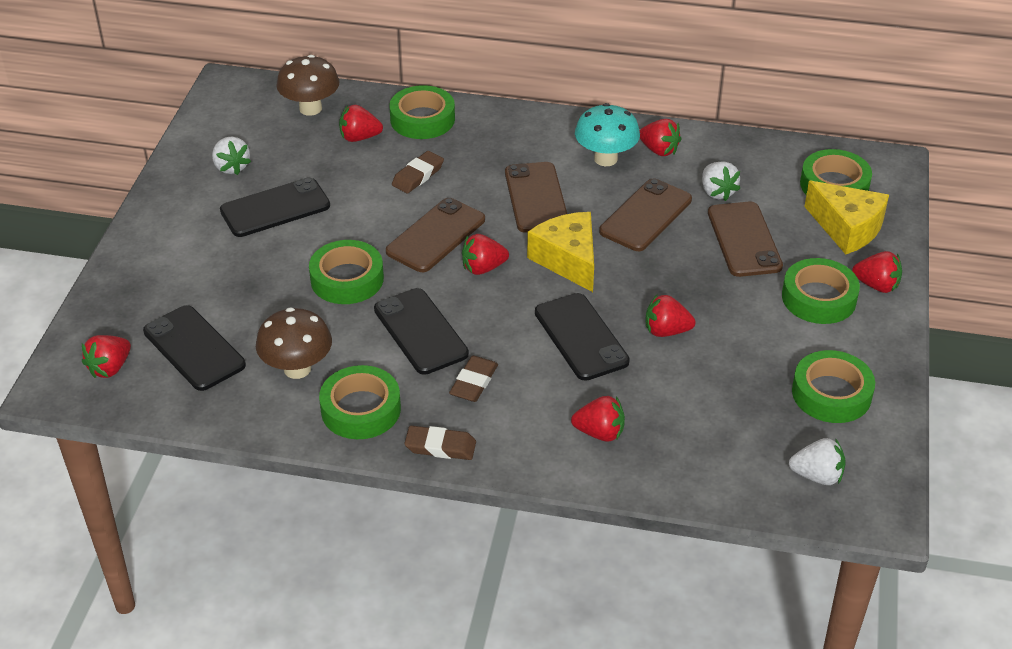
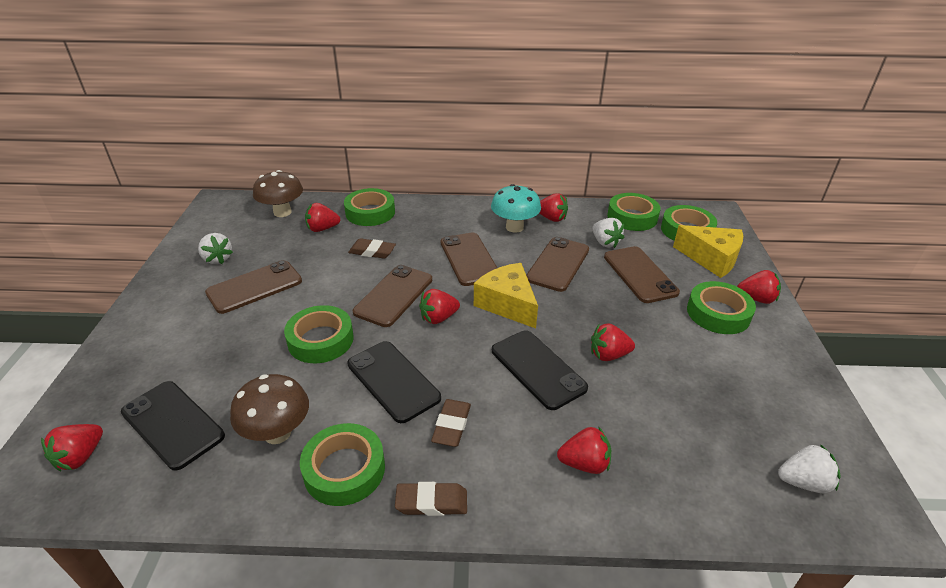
camera: 10 degrees left, 5 degrees down
black phone [220,178,330,237] -> brown phone [205,260,302,314]
brown eraser [392,151,444,193] -> brown eraser turned 75 degrees clockwise [348,238,396,259]
green tape [792,350,875,423] -> green tape moved to [607,193,661,231]

